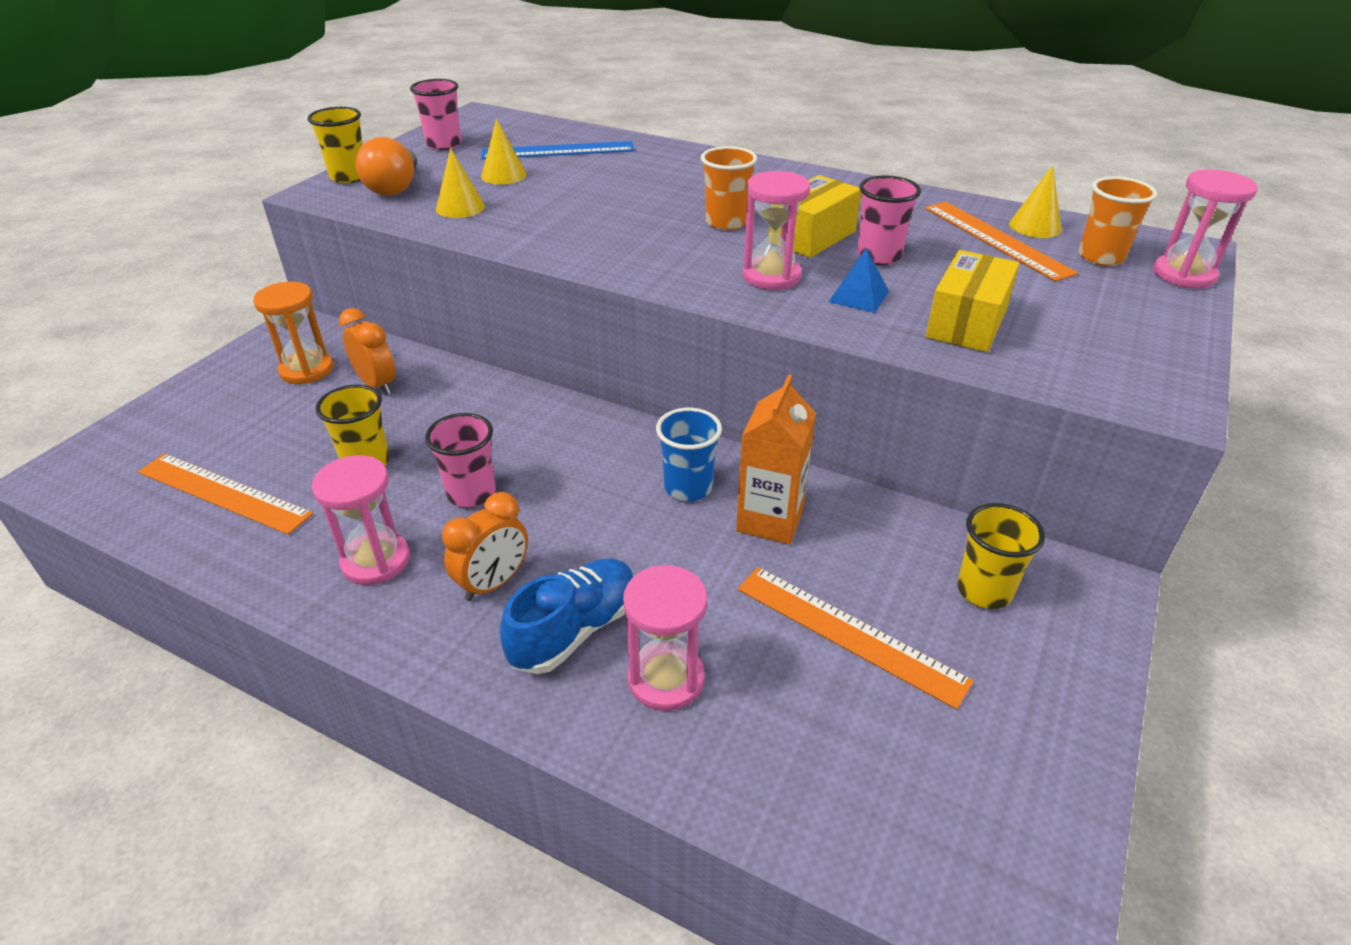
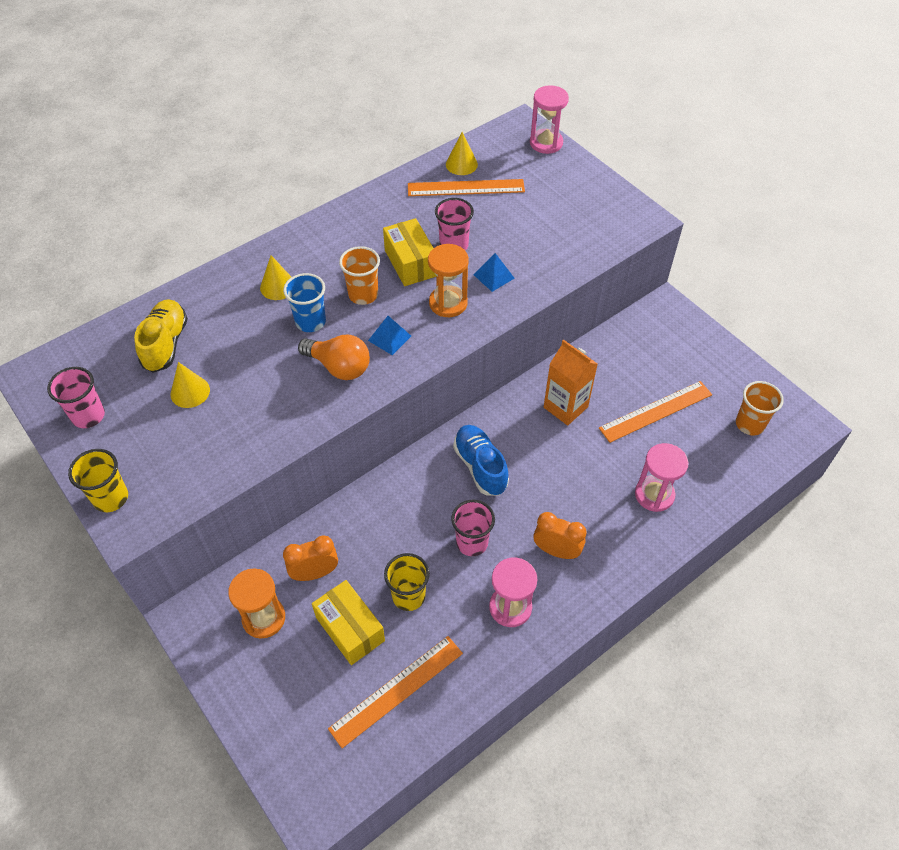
camera: 65 degrees left, 15 degrees up
orange light bulb [356,137,417,196] -> orange light bulb moved to [298,335,370,380]
yellow cone [436,148,485,218] -> yellow cone moved to [260,255,291,300]
orange clock [442,492,528,601] -> orange clock turned 45 degrees counterclockwise [533,512,587,559]
blue ruler [481,141,635,159] -> yellow shoe [134,299,188,373]
blue shoe [500,558,634,674] -> blue shoe moved to [453,425,509,496]
blue cup [656,408,722,501] -> blue cup moved to [283,273,326,332]
pink hourglass [742,171,810,290] -> orange hourglass [428,244,469,317]
yellow box [926,250,1020,352] -> yellow box moved to [312,580,385,665]
yellow cup [957,503,1045,609] -> none
orange cup [1079,176,1157,266] -> orange cup moved to [736,381,784,435]
none -> blue pyramid [368,316,411,355]

